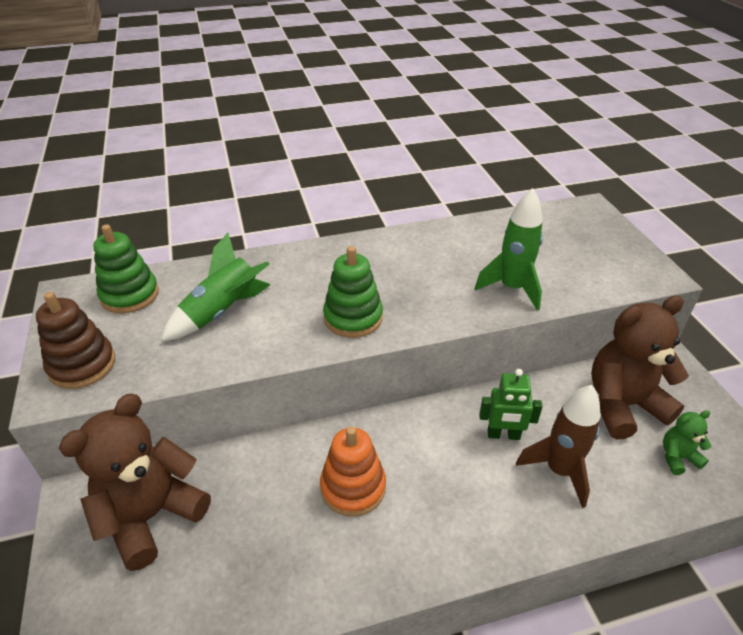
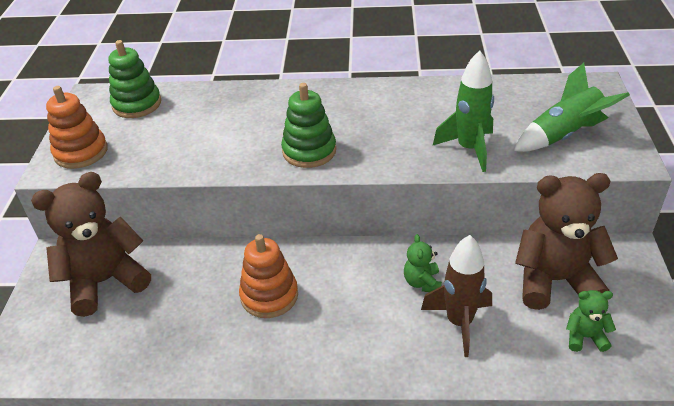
camera: 20 degrees right, 0 degrees up
brown stacking toy [36,292,115,389] -> orange stacking toy [46,86,108,169]
green rocket [161,233,271,341] -> green rocket moved to [514,63,630,152]
green robot [479,369,543,440] -> green teddy bear [404,234,442,292]

